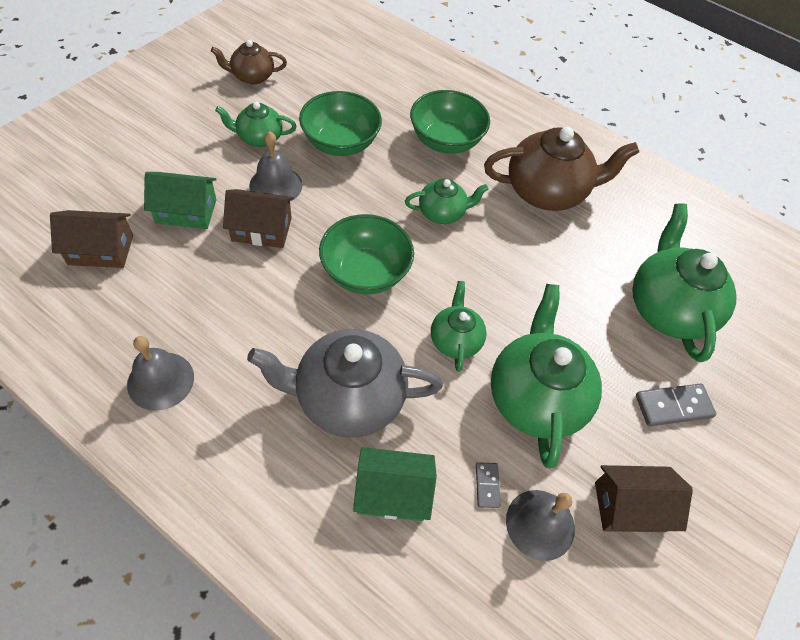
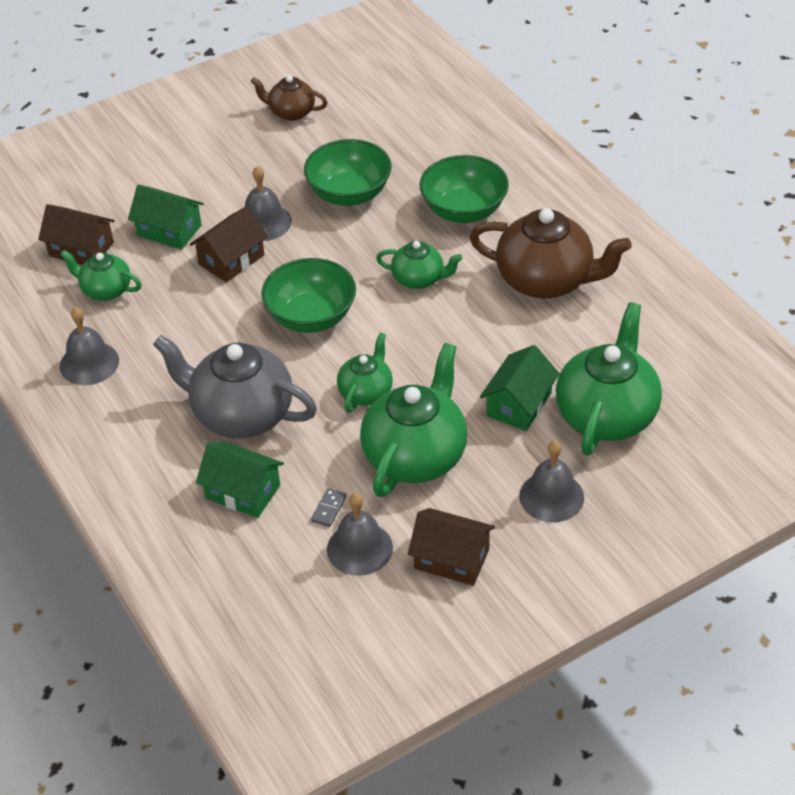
camera: 30 degrees right, 10 degrees down
green teapot [215,102,297,147] -> green teapot moved to [60,250,142,300]
brown house [223,189,294,248] -> brown house turned 75 degrees counterclockwise [190,206,268,282]
grey domino [636,383,716,426] -> grey bell [519,441,584,522]
none -> green house [480,345,560,431]

